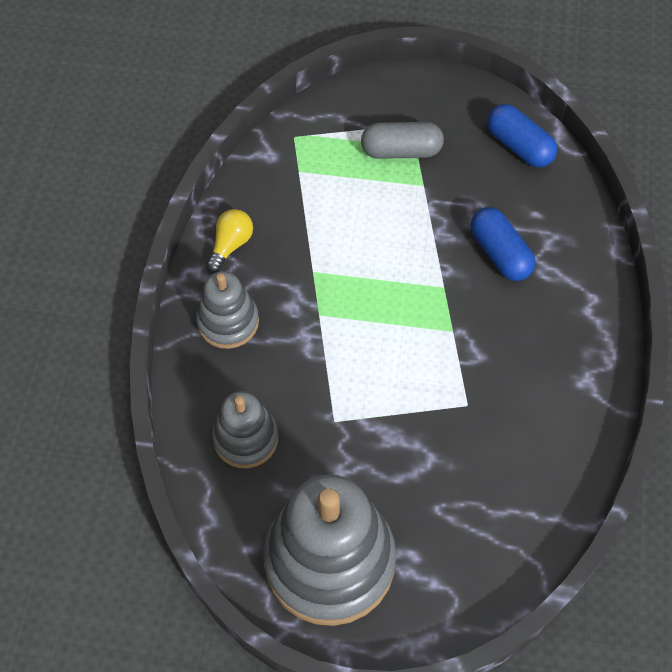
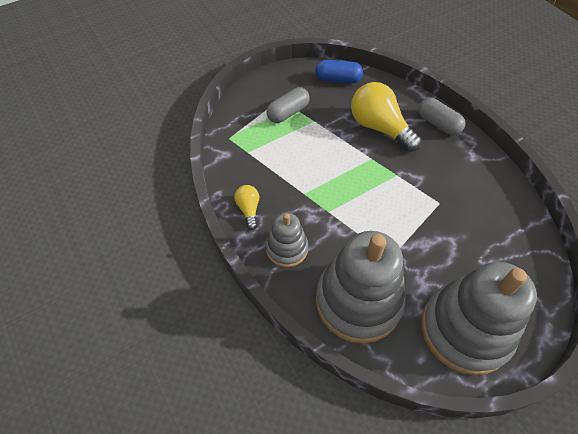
camera: 40 degrees left, 5 degrees down
grey stacking toy [212,391,278,468] -> grey stacking toy [316,231,406,343], size x1.91
blue capsule [470,207,535,281] -> yellow light bulb [351,82,422,152]
none -> grey capsule [418,98,466,135]

